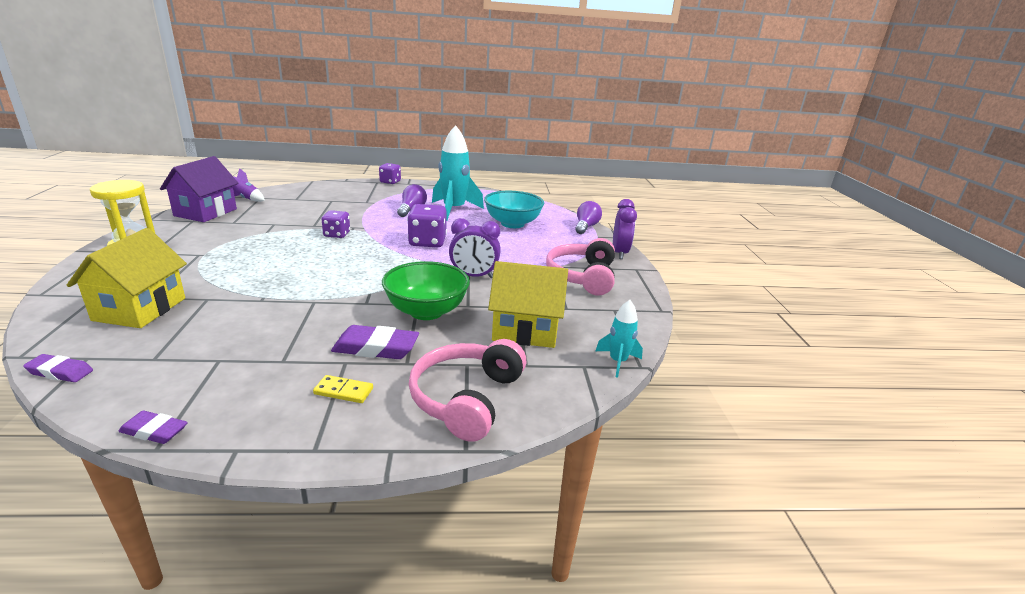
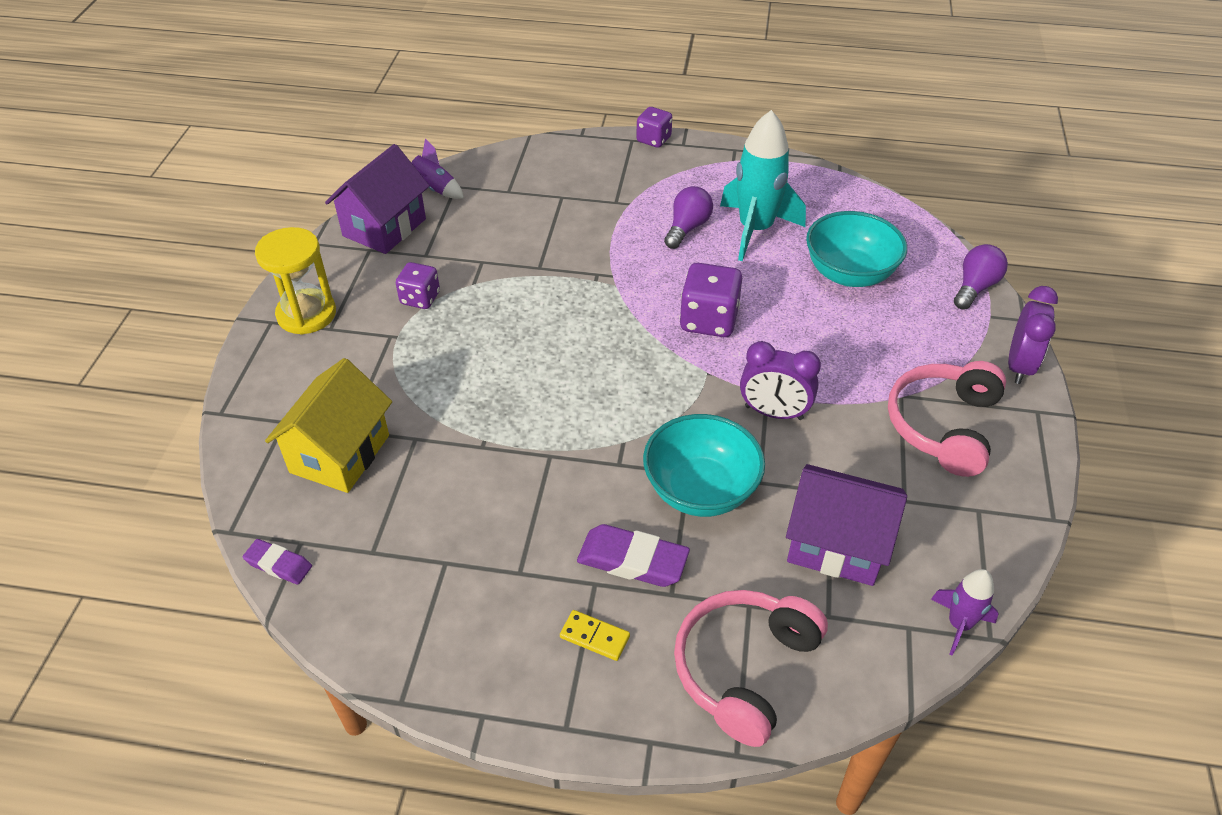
camera: 15 degrees right, 20 degrees up
purple eraser [118,411,188,444] -> none
purple dice [322,210,350,238] -> purple dice moved to [396,262,440,309]
green bowl [382,261,470,320] -> turquoise bowl [643,414,765,517]
yellow house [488,261,568,348] -> purple house [786,464,907,586]
turquoise rocket [596,300,643,378] -> purple rocket [931,569,999,656]

